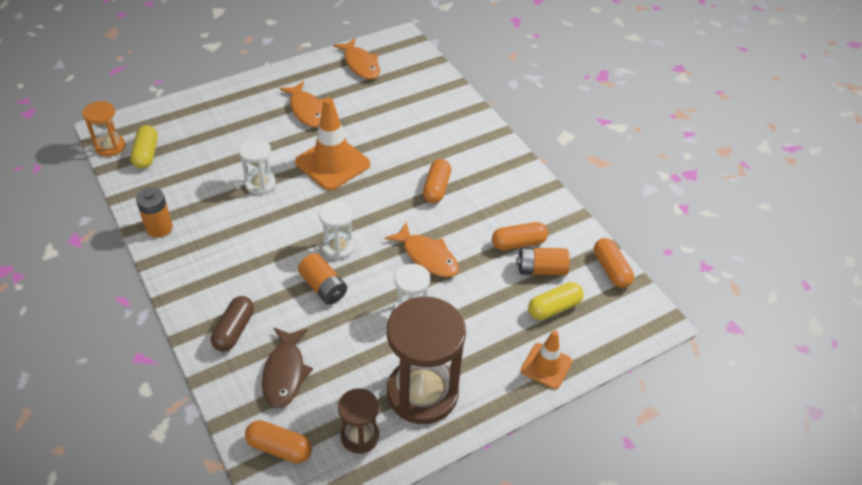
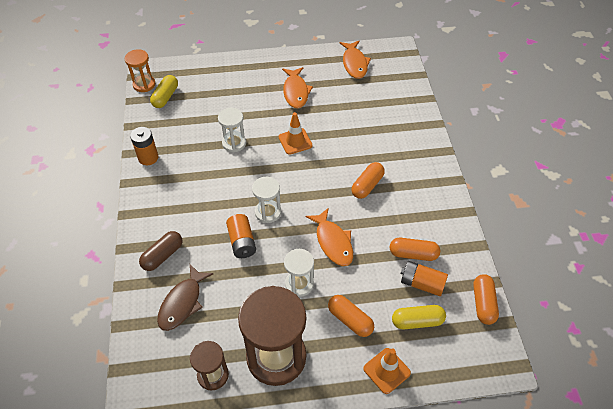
camera: 25 degrees right, 5 degrees up
orange capsule [245,420,312,463] -> orange capsule moved to [328,295,374,337]
orange traffic cone [295,98,370,191] -> orange traffic cone [279,112,313,155], size x0.59

